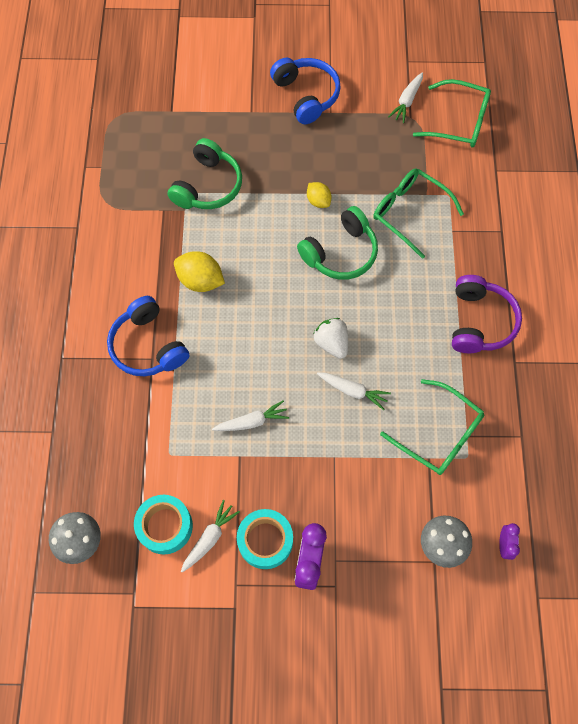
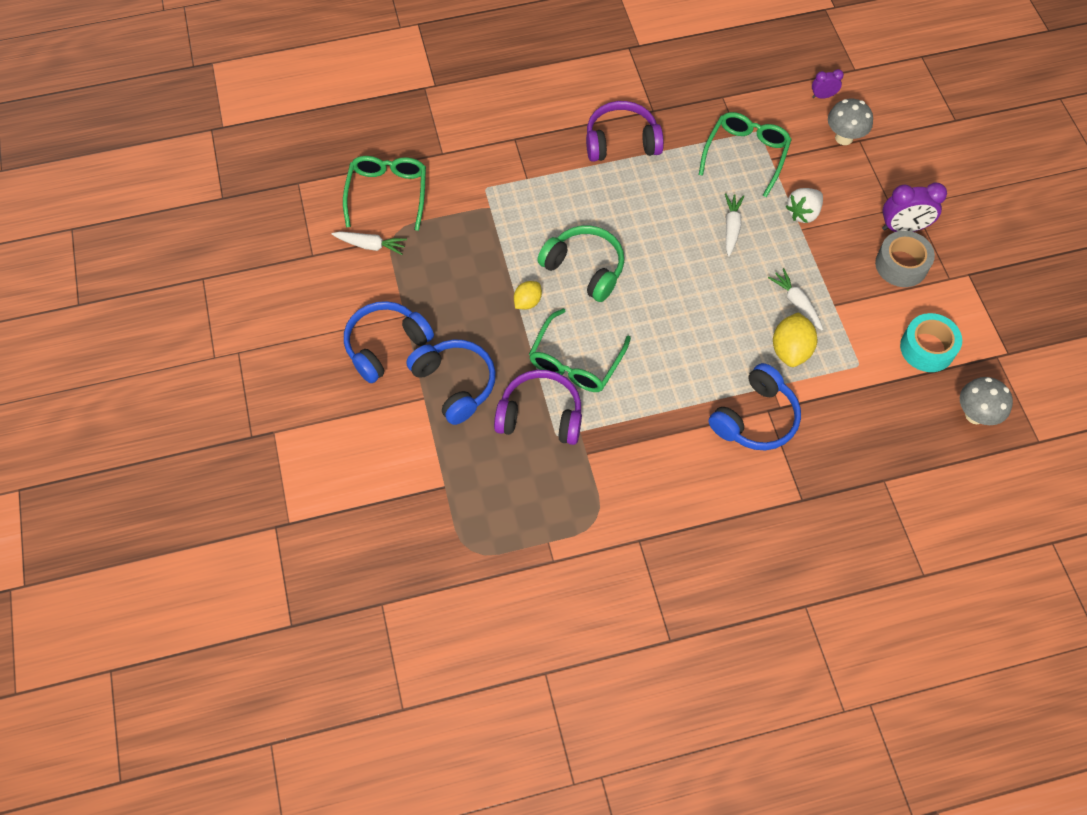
camera: 105 degrees left, 5 degrees down
green headphones [168,138,242,209] -> purple headphones [494,370,582,445]
yellow lemon [174,251,225,292] -> yellow lemon moved to [773,312,817,367]
white carrot [181,500,240,572] -> none
turquoise tape [237,509,293,569] -> grey tape [875,231,935,287]
white strawberry [313,318,348,359] -> white strawberry moved to [786,188,823,223]
green glasses [373,168,464,259] -> green glasses moved to [529,308,631,392]
none -> blue headphones [406,339,496,425]

